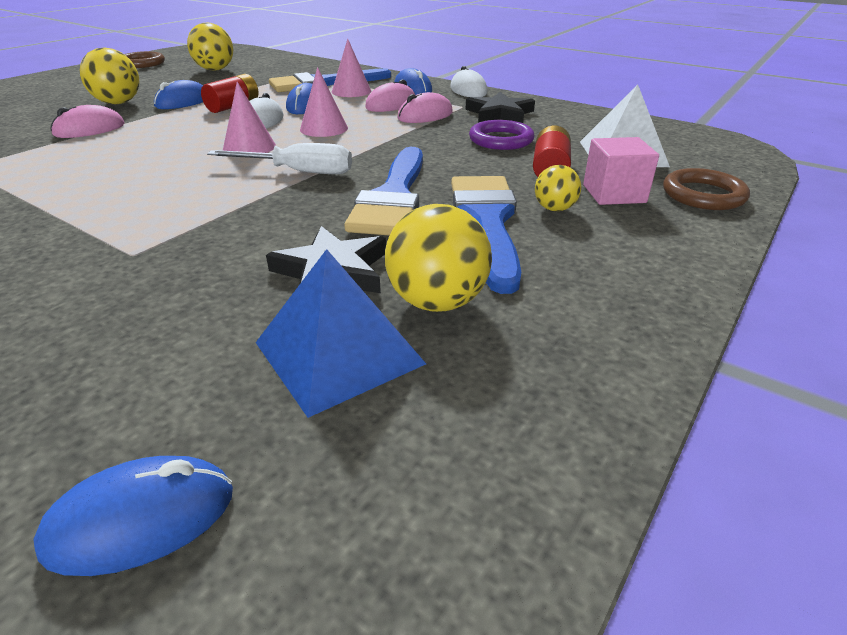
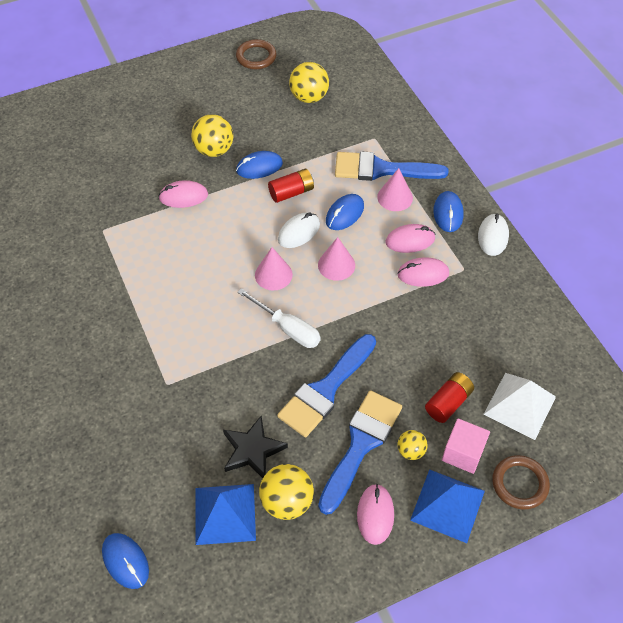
camera: 30 degrees right, 20 degrees up
blue mouse [33,456,233,576] -> blue mouse turned 45 degrees clockwise [102,533,149,589]
black star [465,92,535,123] -> none
purple ring [469,120,534,150] -> none
none -> pink mouse [357,484,394,545]
none -> blue pyramid [410,469,485,543]

